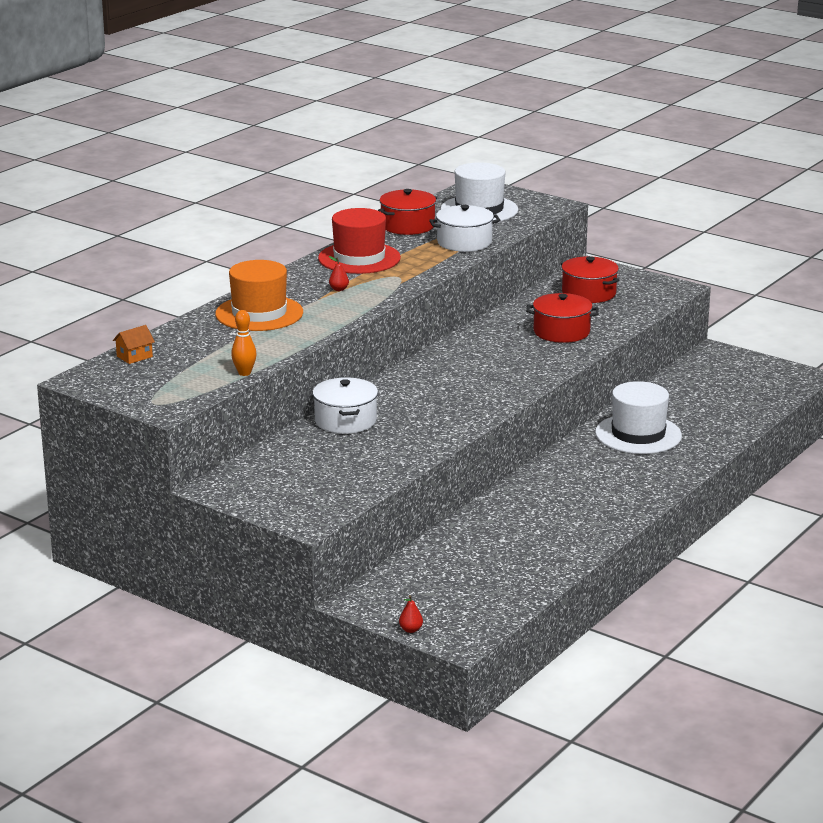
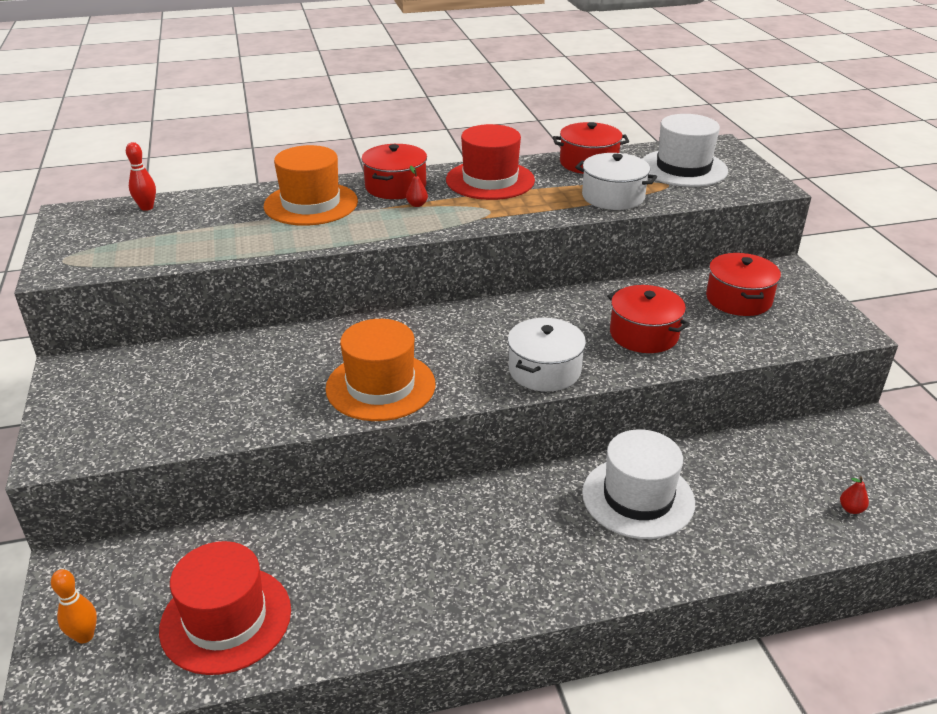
camera: 40 degrees right, 10 degrees up
orange house [113,325,155,364] -> red bowling pin [126,142,156,211]
orange bowling pin [231,310,257,376] -> orange bowling pin moved to [51,569,97,644]
white pot [313,377,378,434] -> white pot moved to [508,318,586,392]
red pear [399,595,423,633] -> red pear moved to [840,476,869,514]
none -> red hat [159,541,291,675]
none -> orange hat [325,319,435,421]
none -> red pot [361,144,427,199]

